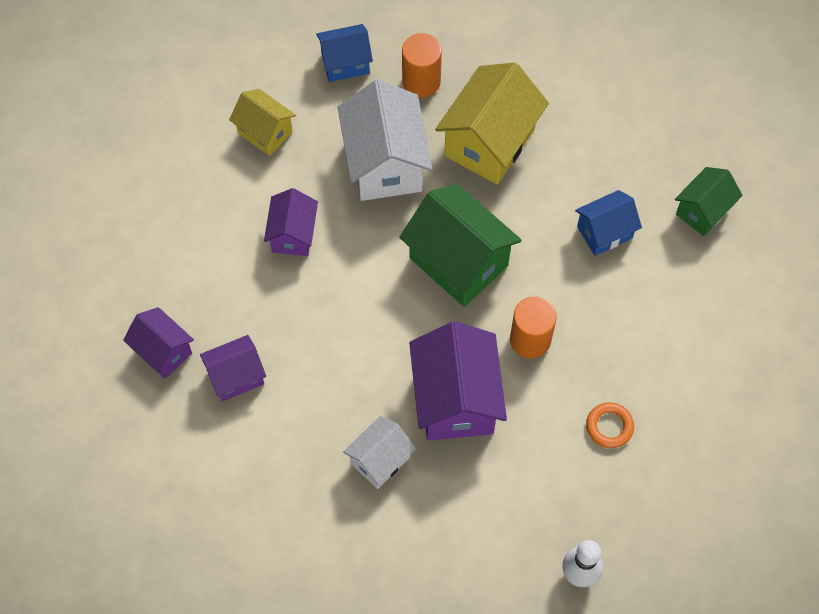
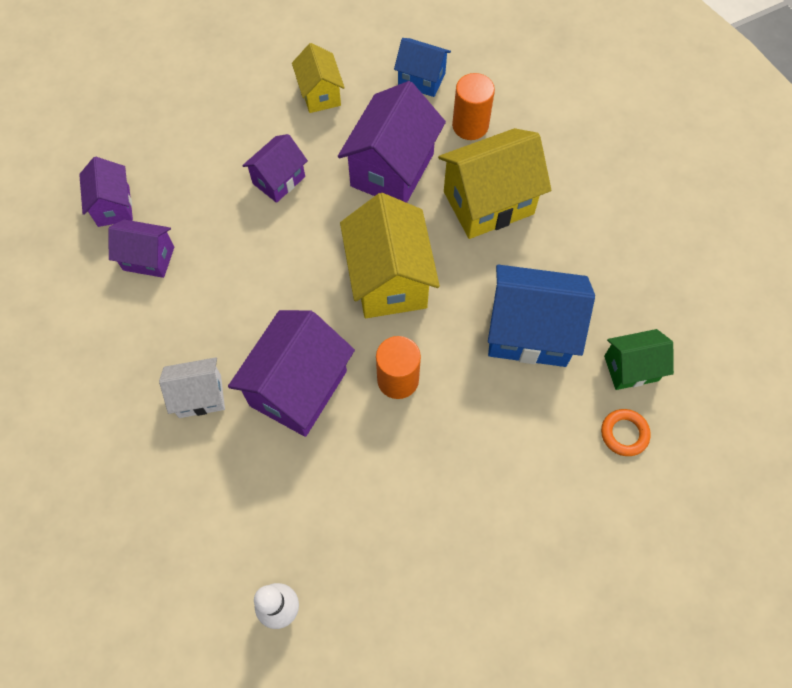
camera: 35 degrees right, 0 degrees up
white house [338,80,433,201] -> purple house [338,81,446,203]
green house [399,184,522,307] -> yellow house [340,193,440,318]
blue house [575,190,642,256] -> blue house [488,264,595,367], size x1.74
orange ring [586,402,634,448] -> orange ring moved to [601,409,651,456]

